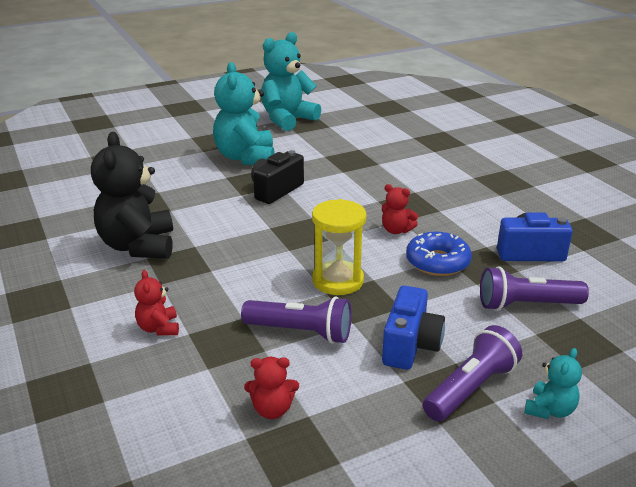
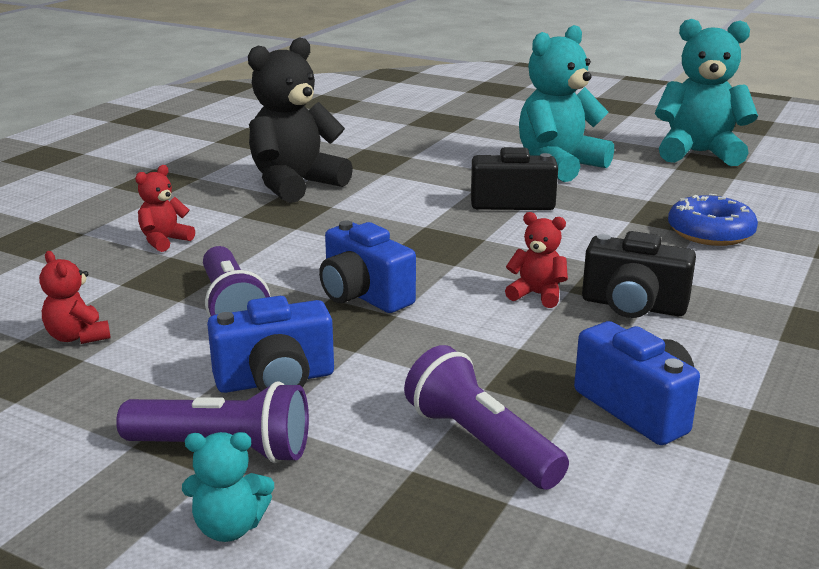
camera: 55 degrees right, 5 degrees down
yellow hourglass [312,199,367,295] -> blue camera [319,220,416,313]
red teddy bear [382,184,418,234] -> red teddy bear turned 120 degrees clockwise [505,212,568,308]
blue donut [406,232,472,276] -> blue donut moved to [668,194,758,246]
none -> black camera [582,231,696,318]

